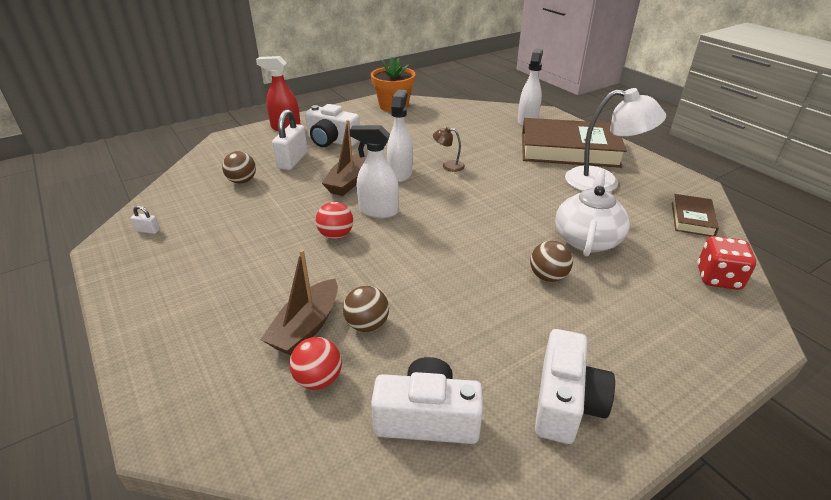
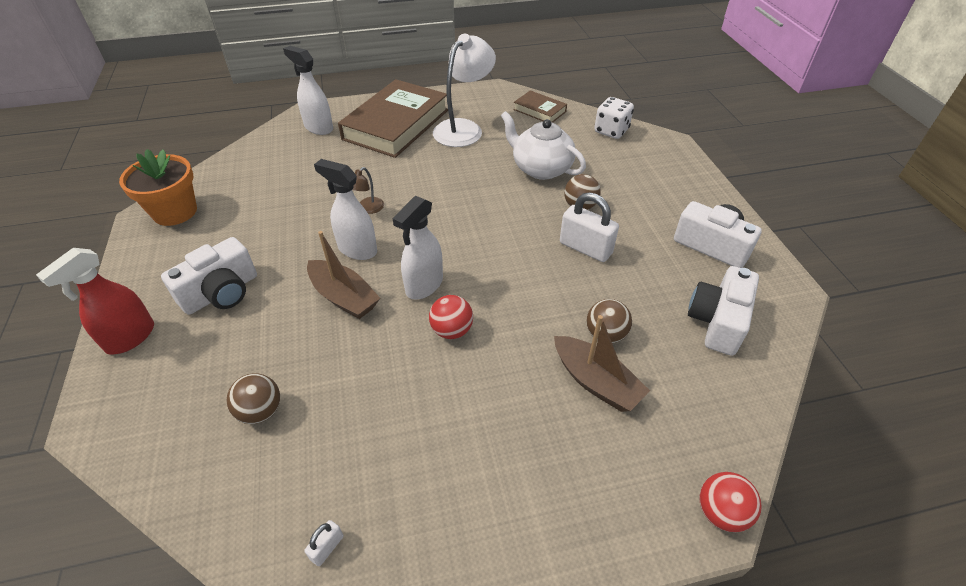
camera: 70 degrees left, 10 degrees up
white padlock [272,109,308,170] -> white padlock moved to [560,192,619,262]
red ball [289,337,342,390] -> red ball moved to [699,472,762,532]
red dice [697,236,756,290] -> white dice [594,97,634,139]

